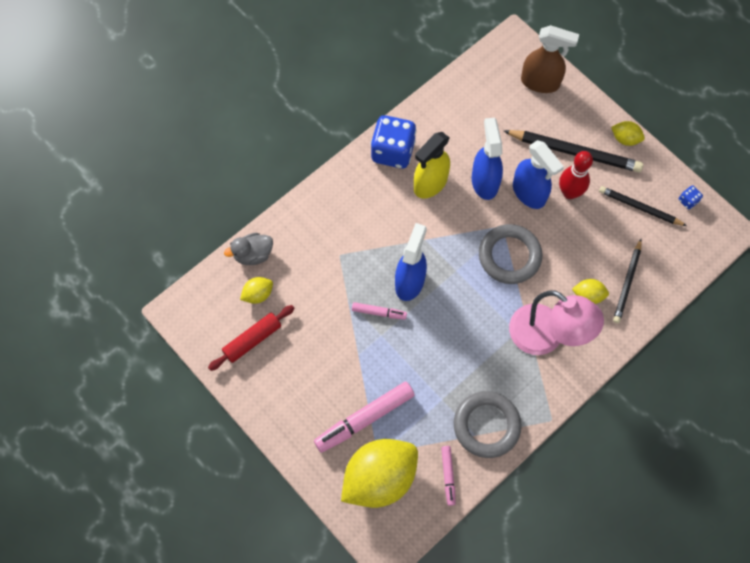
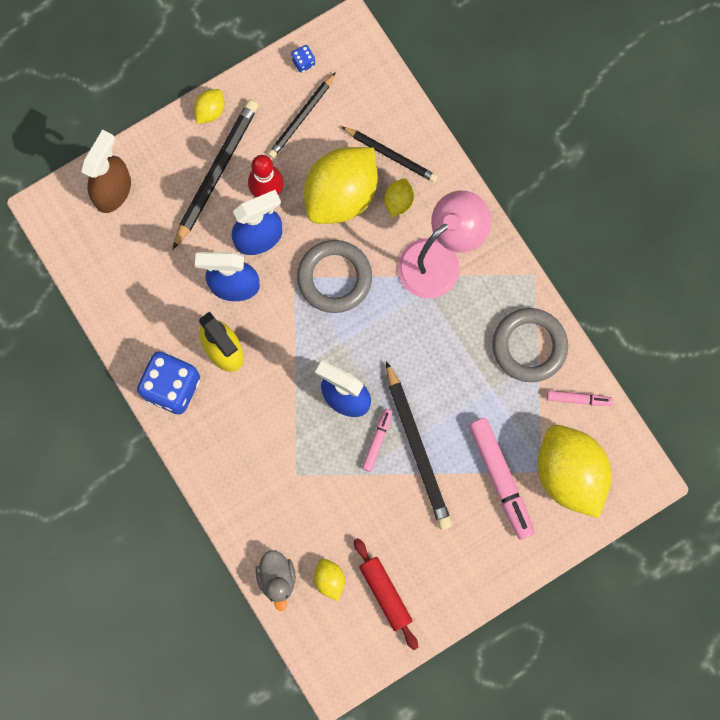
camera: 80 degrees left, 10 degrees up
none -> yellow lemon [304,147,378,224]
none -> black pencil [386,361,452,530]

